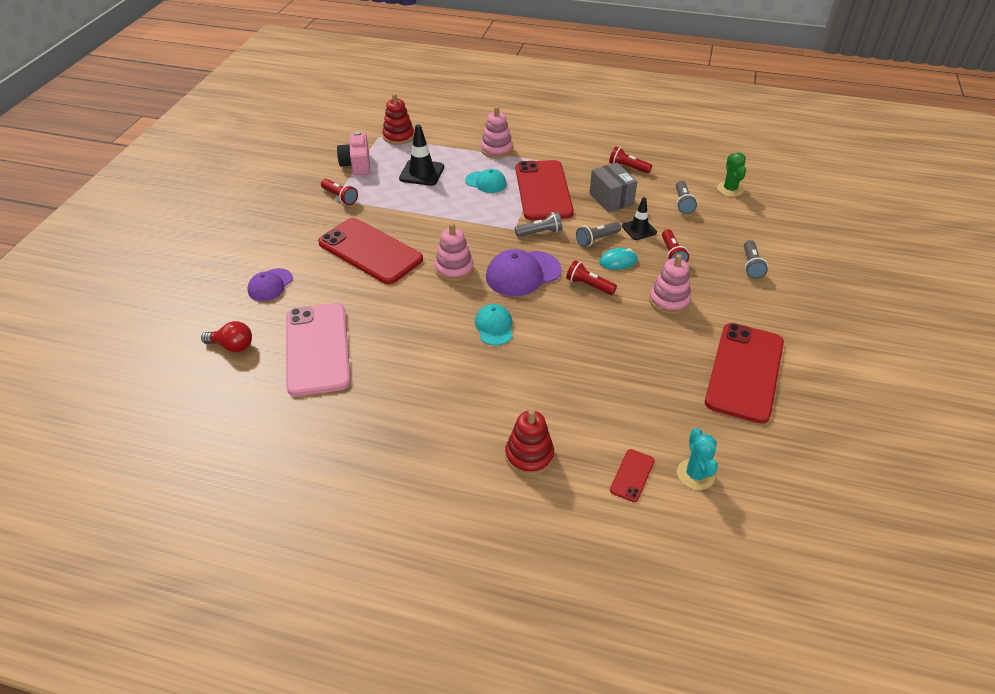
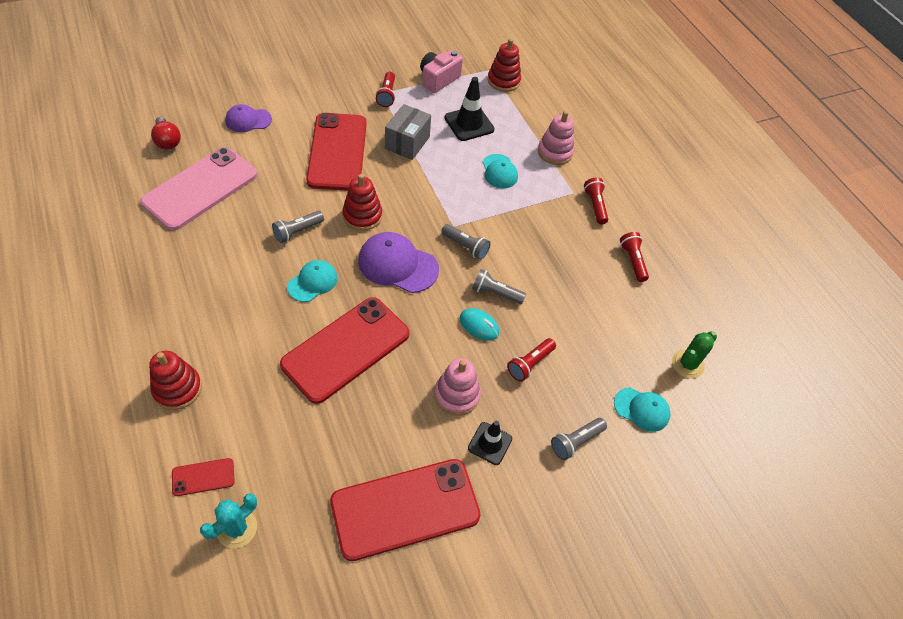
camera: 45 degrees right, 10 degrees up
pink stacking toy [435,223,474,282] -> red stacking toy [342,174,382,231]
red phone [516,160,574,220] -> red phone moved to [280,297,409,404]
red flashlight [566,260,617,295] -> red flashlight moved to [584,177,608,225]
grey box [589,163,637,212] -> grey box moved to [385,104,431,160]
black traffic cone [622,197,657,240] -> black traffic cone moved to [468,421,512,465]
grey flashlight [676,181,697,214] -> grey flashlight moved to [272,211,324,243]
none -> turquoise cap [614,387,671,432]

